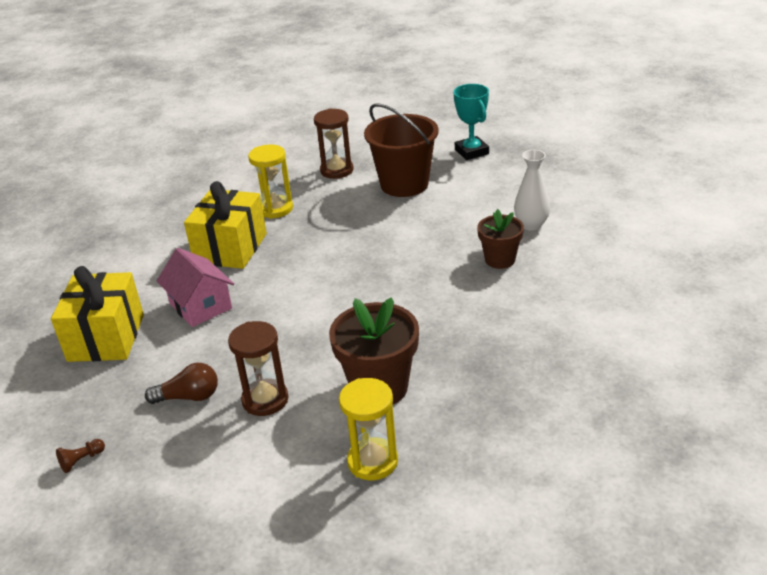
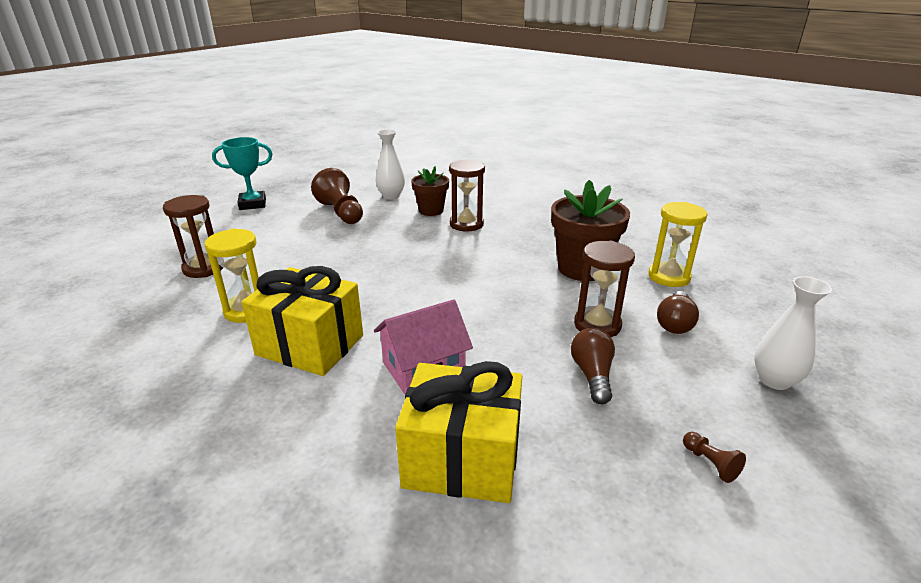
camera: 85 degrees left, 5 degrees down
brown bucket [364,103,439,197] -> none
none -> brown pawn [311,168,363,224]
none -> brown hourglass [449,159,485,232]
none -> brown light bulb [657,291,699,334]
none -> white vase [754,276,832,390]

